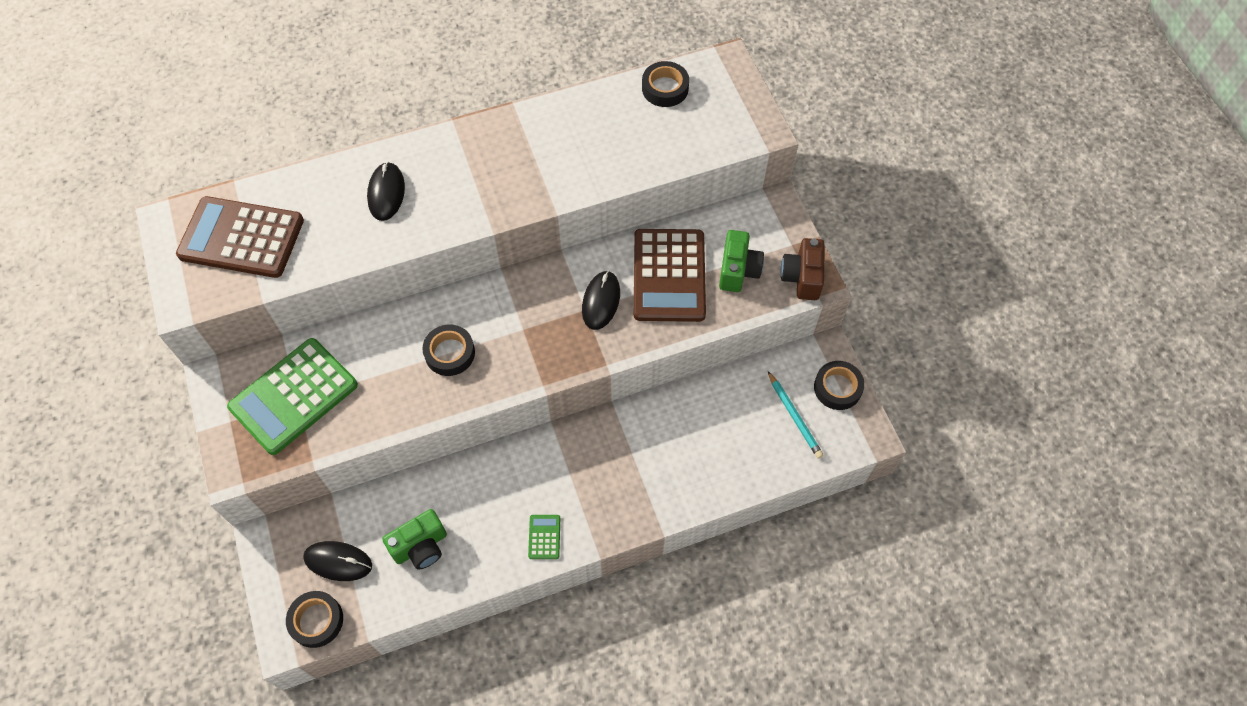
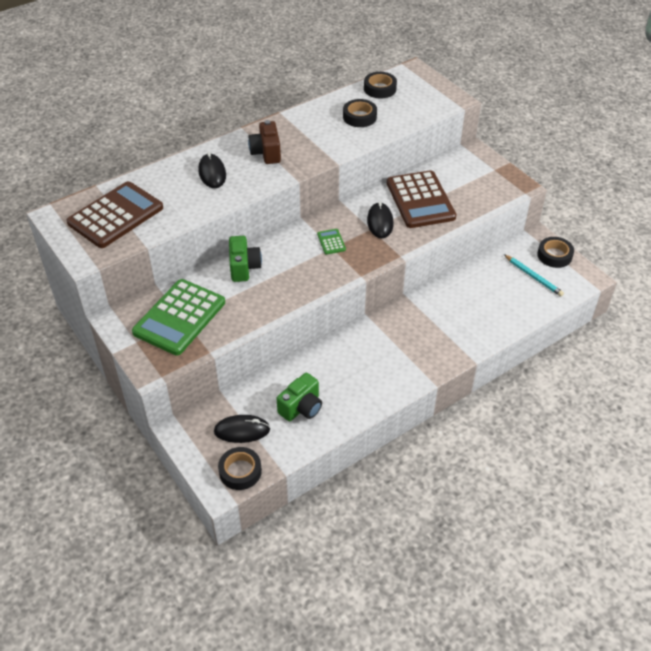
camera: 15 degrees left, 15 degrees down
brown calculator [176,196,304,278] -> brown calculator turned 135 degrees clockwise [67,181,163,248]
black tape [422,325,475,376] -> black tape moved to [343,99,377,127]
green calculator [528,515,560,559] -> green calculator moved to [317,229,346,255]
green camera [719,230,764,292] -> green camera moved to [229,236,262,282]
brown camera [781,238,825,300] -> brown camera moved to [248,120,281,164]

